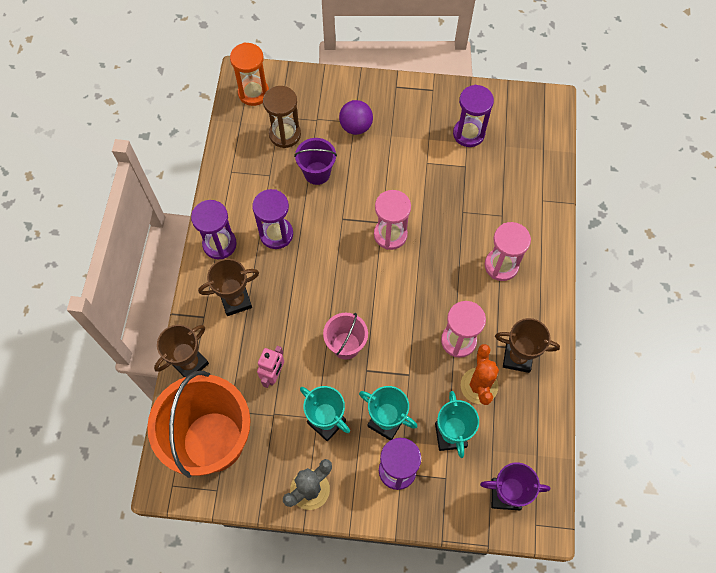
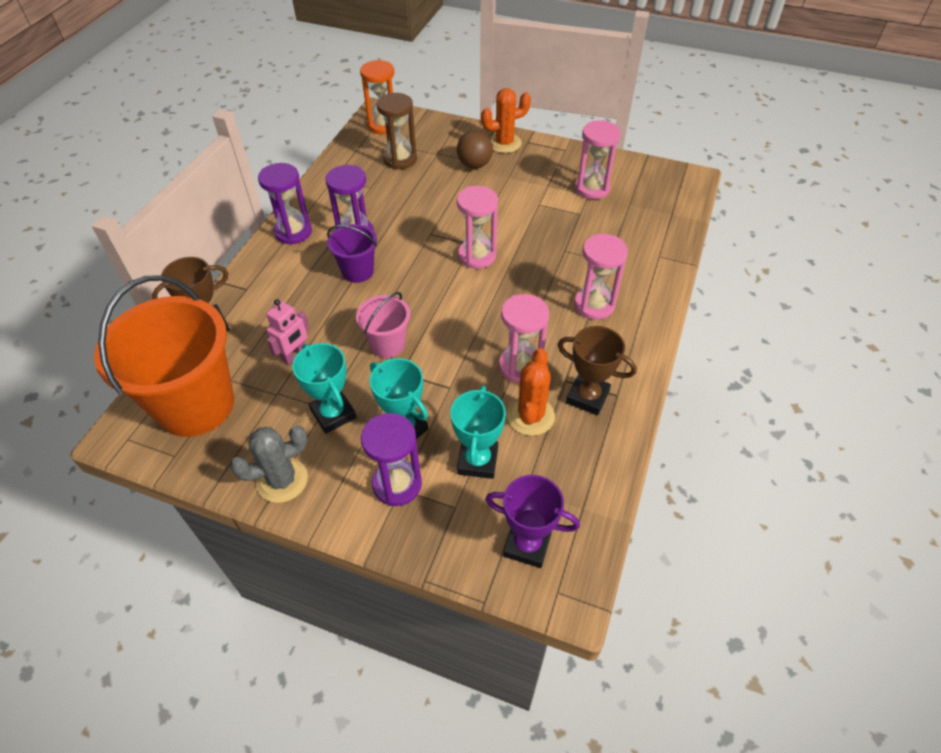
camera: 15 degrees right, 15 degrees down
brown trophy [198,259,259,316] -> none
purple bucket [294,138,337,185] -> purple bucket moved to [327,224,377,283]
purple ball [339,100,373,135] -> brown ball [457,131,493,169]
purple hourglass [453,85,494,147] -> pink hourglass [575,120,621,199]
none -> orange cactus [481,88,531,153]

